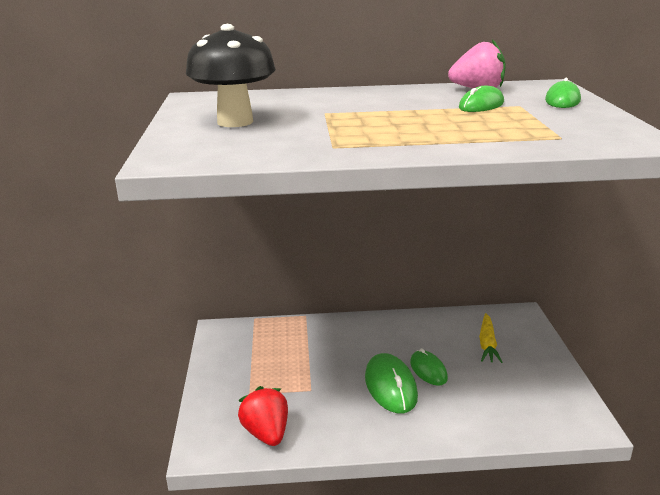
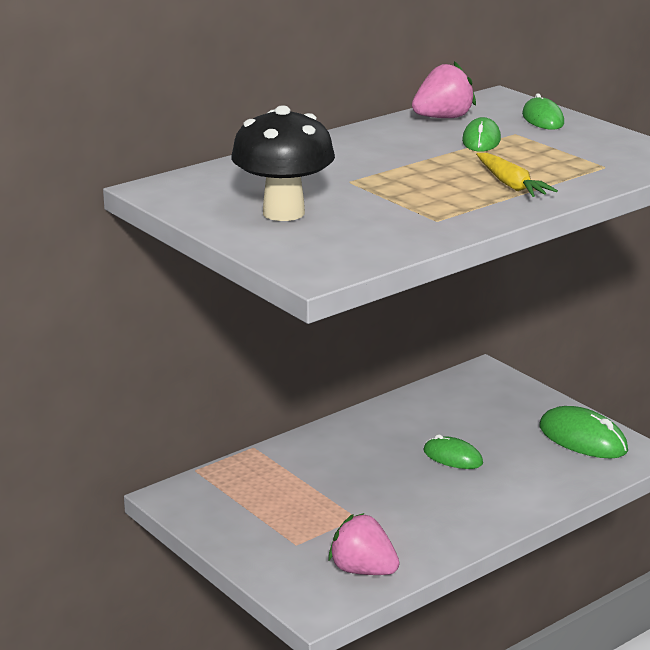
camera: 35 degrees left, 0 degrees up
red strawberry [238,386,288,446] -> pink strawberry [328,513,400,575]
green mouse [365,353,418,413] -> green mouse moved to [539,406,628,459]
yellow carrot [479,313,503,363] -> yellow carrot moved to [476,153,558,197]

